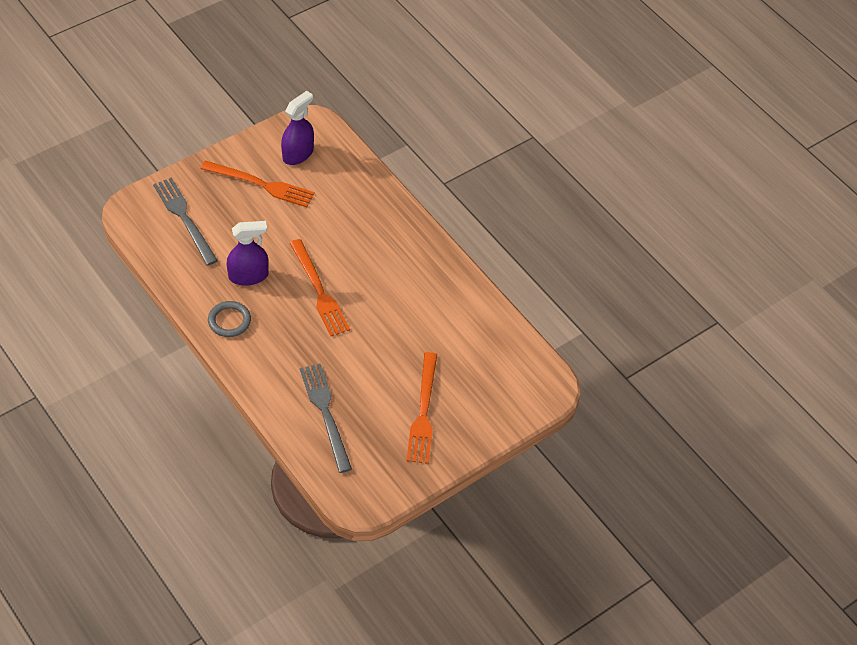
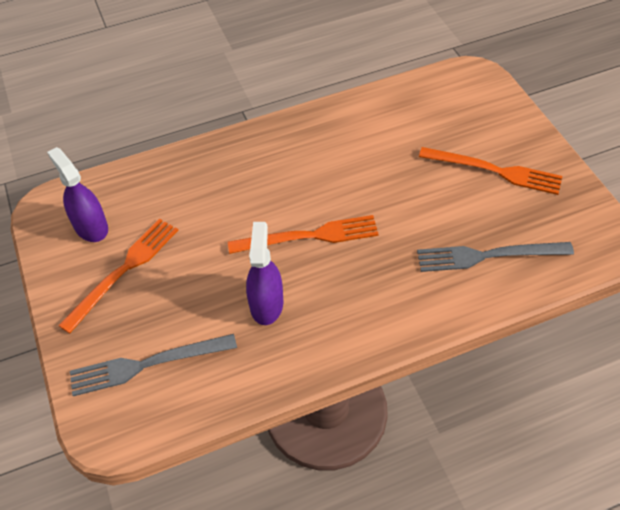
camera: 70 degrees left, 0 degrees up
grey ring [208,301,251,337] -> none

